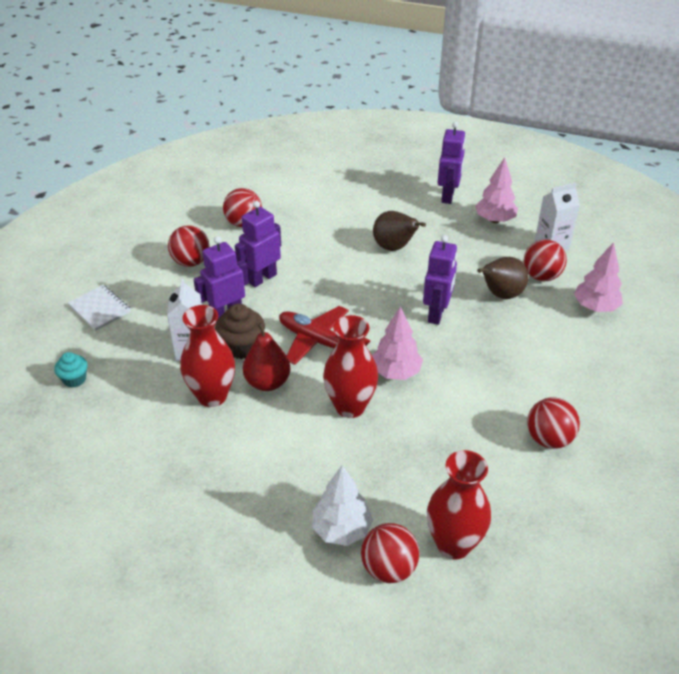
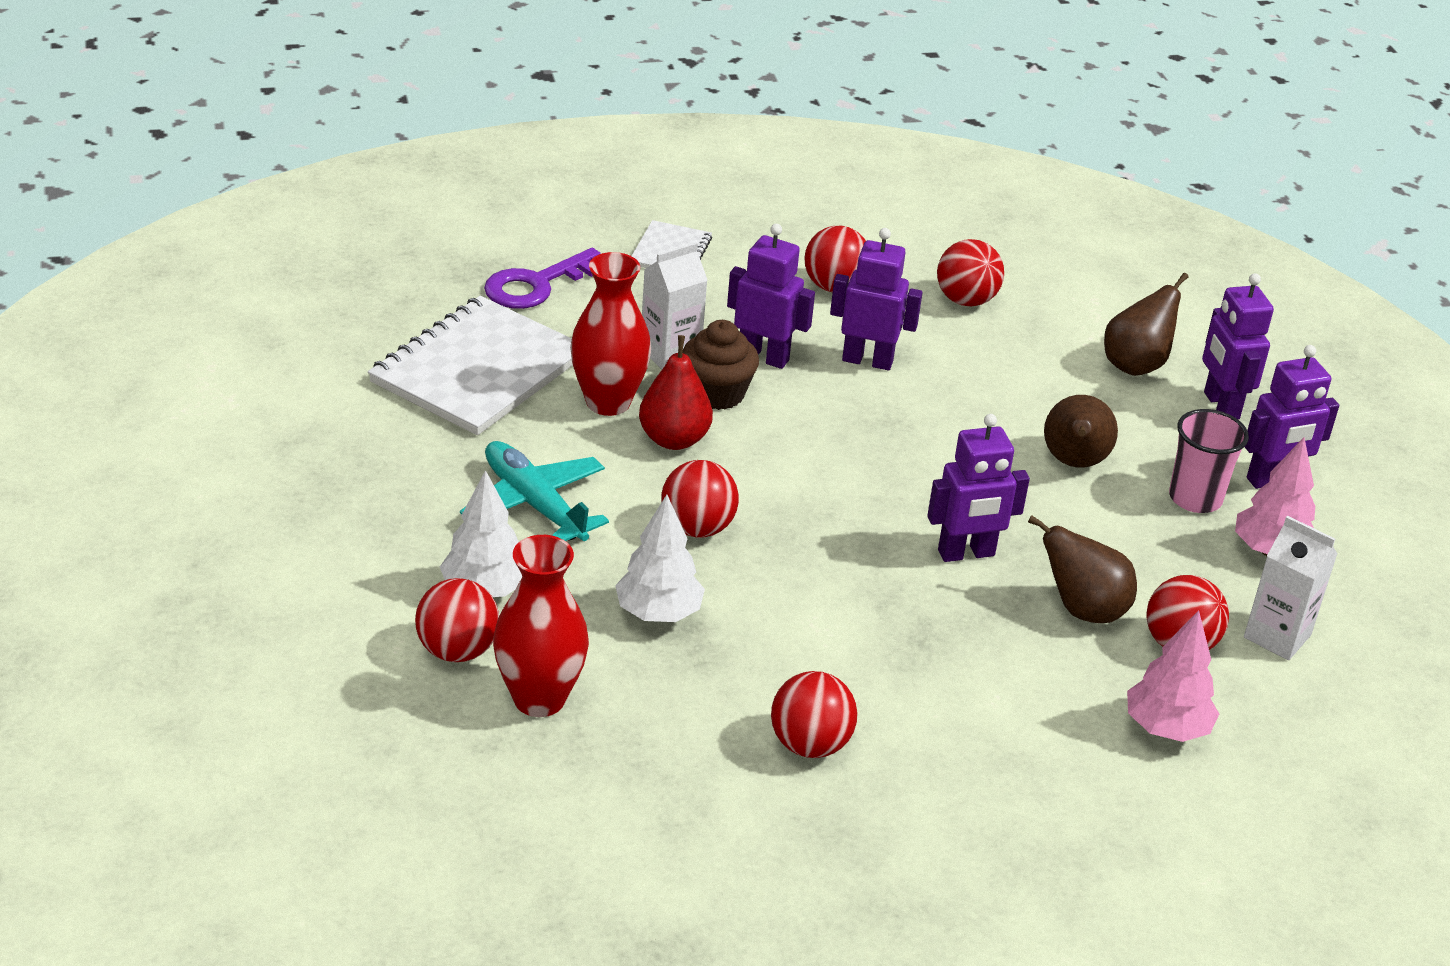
camera: 55 degrees right, 5 degrees down
turquoise cupcake [54,352,87,388] -> purple key [484,248,600,309]
red plane [279,306,370,365] -> none
red vase [323,315,378,418] -> red ball [661,460,739,537]
pink tree [372,306,423,380] -> none
none -> white notebook [368,296,573,435]
none -> turquoise plane [460,441,609,541]
none -> white tree [615,495,705,622]
none -> brown pear [1104,273,1189,376]
none -> pink cup [1169,409,1249,513]
none -> purple robot [1202,273,1274,420]

